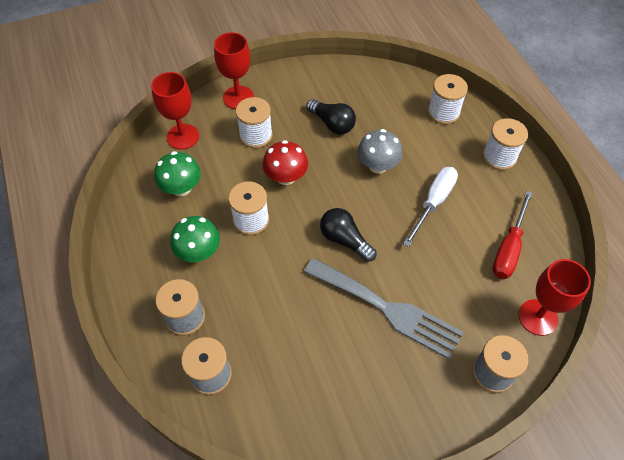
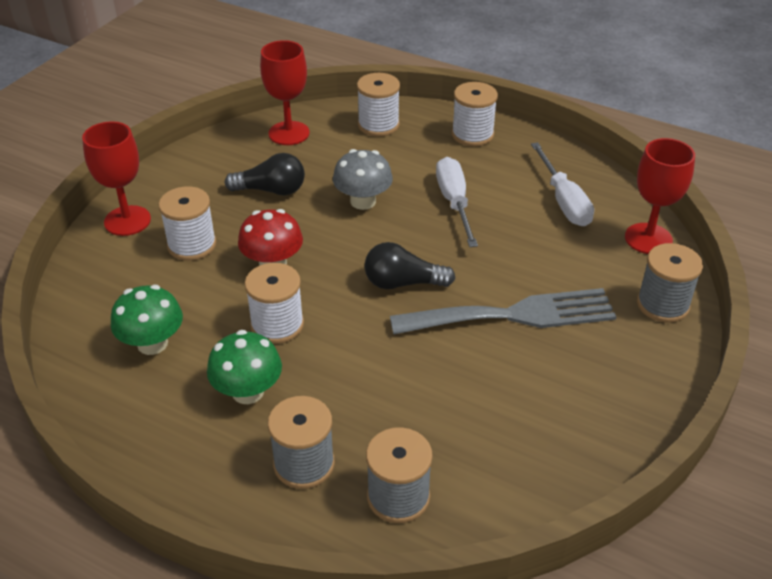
camera: 40 degrees left, 15 degrees down
red goblet [151,72,199,150] -> red goblet moved to [260,40,310,145]
red screwdriver [492,191,533,279] -> white screwdriver [531,142,594,226]

